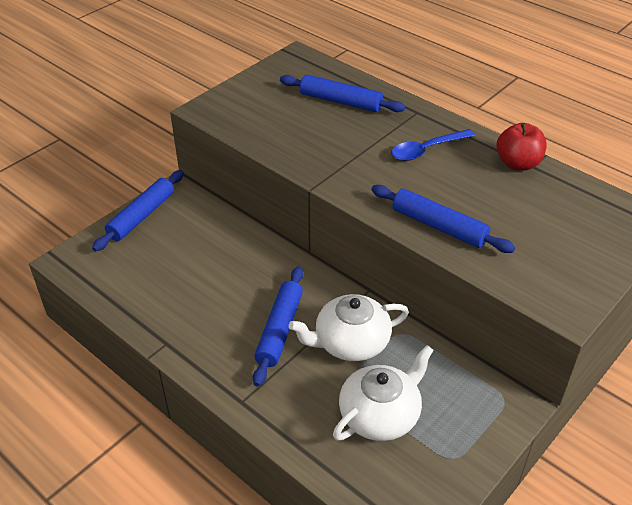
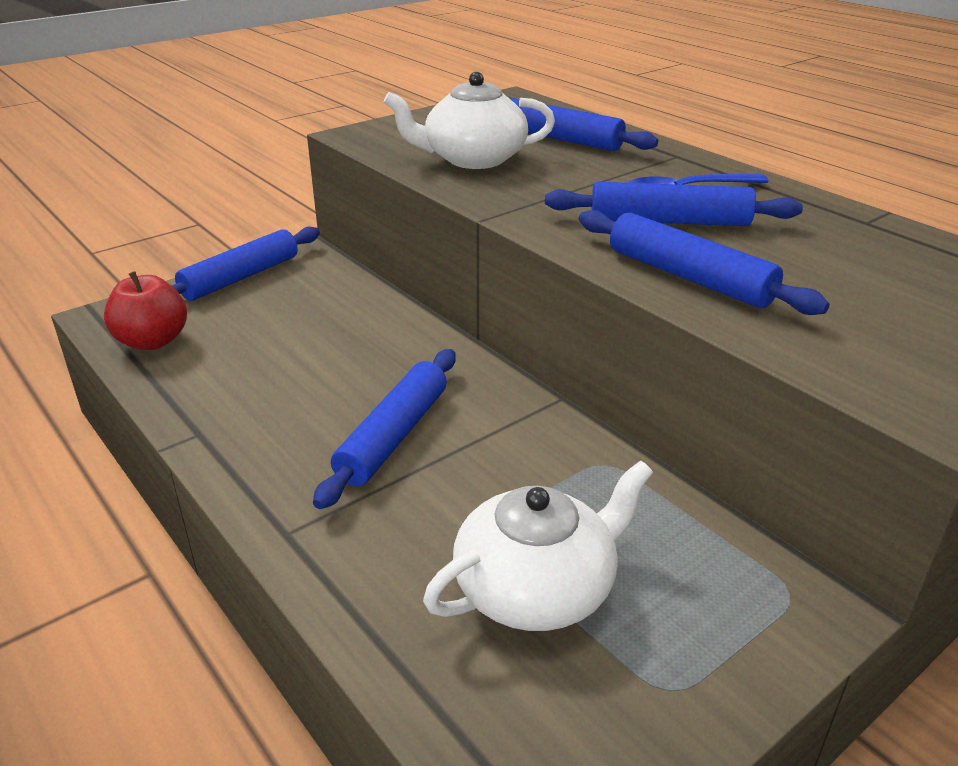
camera: 10 degrees right, 10 degrees down
white teapot [289,294,409,361] -> white teapot moved to [384,72,555,169]
red apple [497,123,547,171] -> red apple moved to [104,271,187,350]
none -> blue rolling pin [545,182,803,226]

